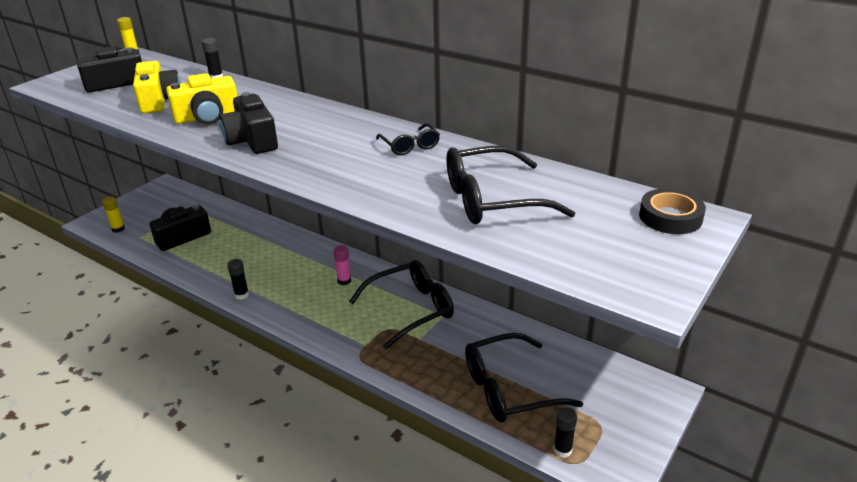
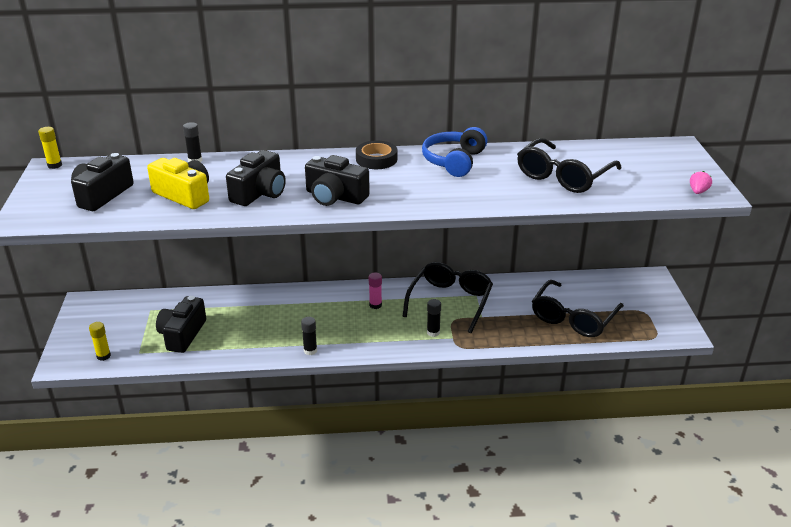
camera: 40 degrees left, 0 degrees up
yellow camera [166,73,238,125] -> black camera [226,150,286,206]
black glasses [376,123,440,155] -> blue headphones [422,127,488,177]
black glue stick [553,407,577,458] -> black glue stick moved to [427,299,441,337]
black tape [639,188,706,234] -> black tape moved to [356,141,397,169]
none -> pink strawberry [690,171,712,194]

